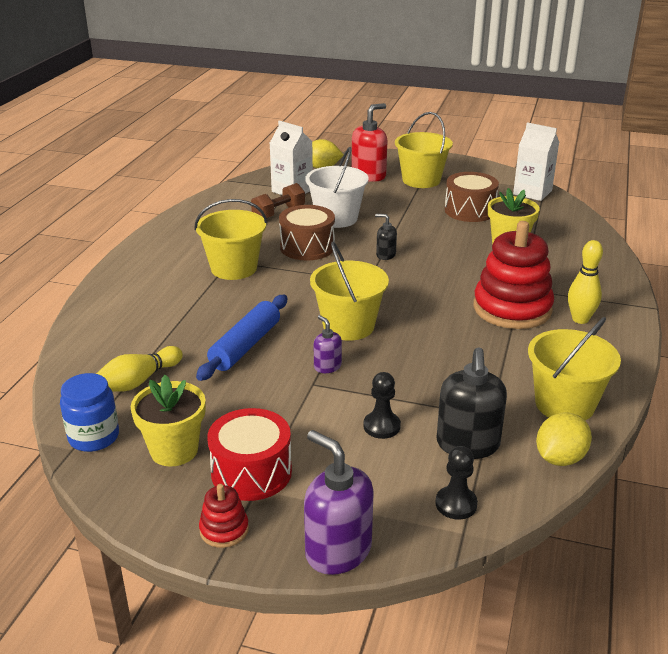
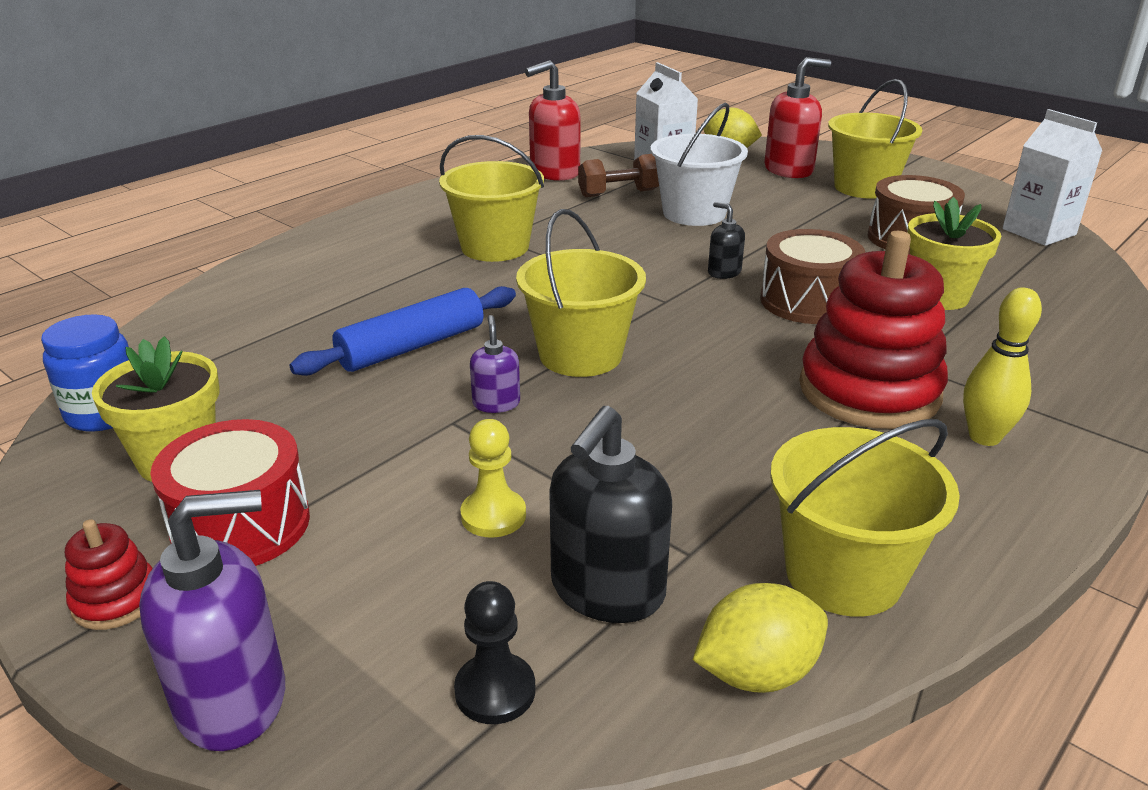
camera: 25 degrees right, 0 degrees up
yellow bowling pin [96,346,183,392] -> none
brown drum [279,205,335,260] -> brown drum moved to [760,229,865,324]
purple soap dispenser [304,430,374,575] -> purple soap dispenser turned 90 degrees clockwise [139,490,285,751]
black pawn [363,372,401,439] -> yellow pawn [460,419,526,538]
none -> red soap dispenser [525,60,581,181]

